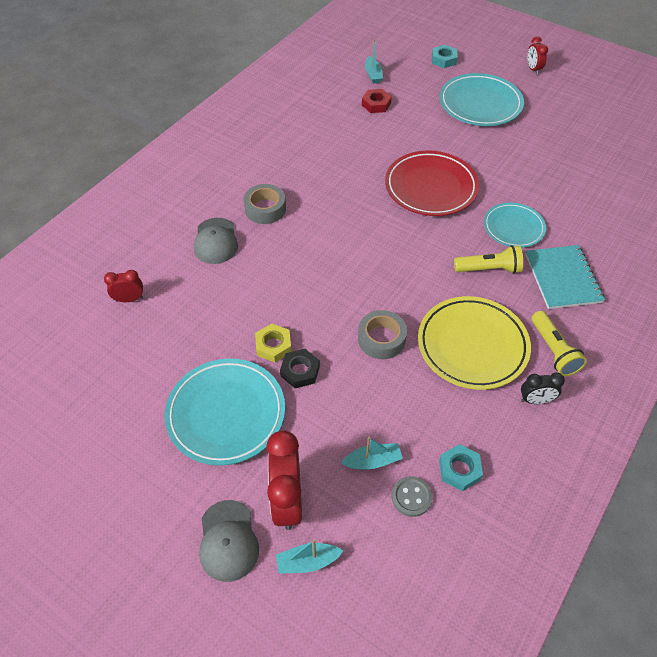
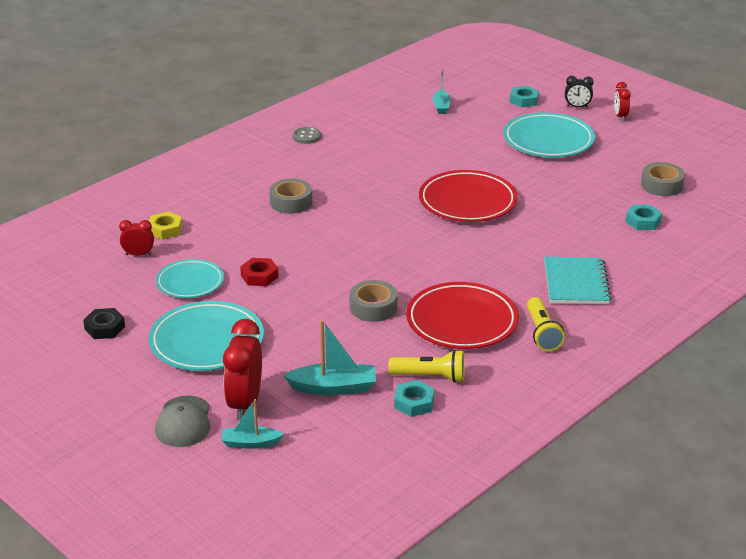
camera: 10 degrees right, 20 degrees down
grey cap [194,218,238,264] -> none
yellow nut [255,323,292,362] -> yellow nut moved to [149,212,183,240]
black nut [280,349,320,388] -> black nut moved to [83,308,125,339]
turquoise boat [341,437,403,470] -> turquoise boat [283,320,376,395], size x1.56
red nut [362,89,392,113] -> red nut moved to [240,258,279,286]
grey button [392,476,432,517] -> grey button moved to [293,127,321,144]
yellow plate [418,296,531,390] -> red plate [406,282,519,349]
yellow flashlight [454,245,523,274] -> yellow flashlight moved to [388,350,465,383]
turquoise plate [484,203,546,248] -> turquoise plate moved to [156,259,224,298]
black clock [521,373,565,404] -> black clock moved to [565,76,594,108]
none -> turquoise nut [625,205,662,230]
none -> grey tape [641,162,685,196]

